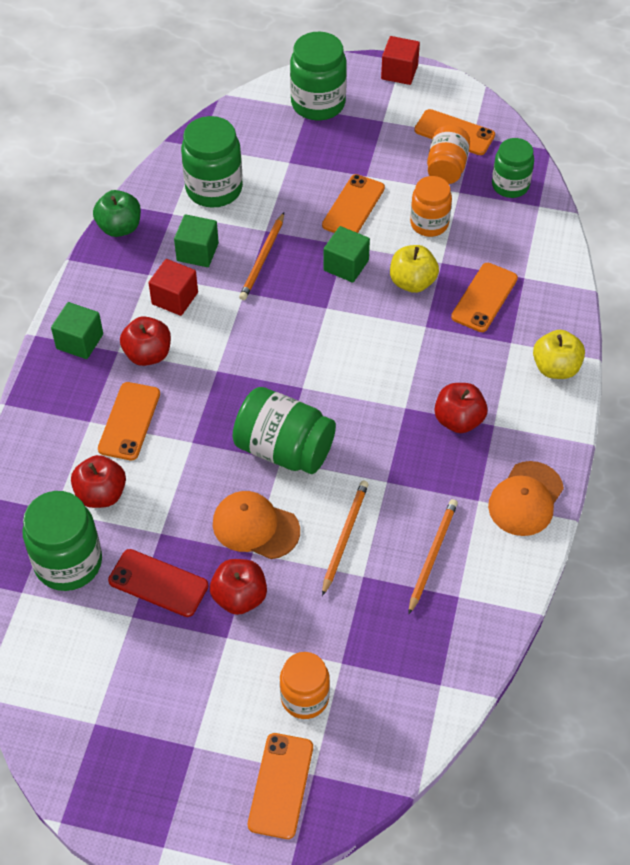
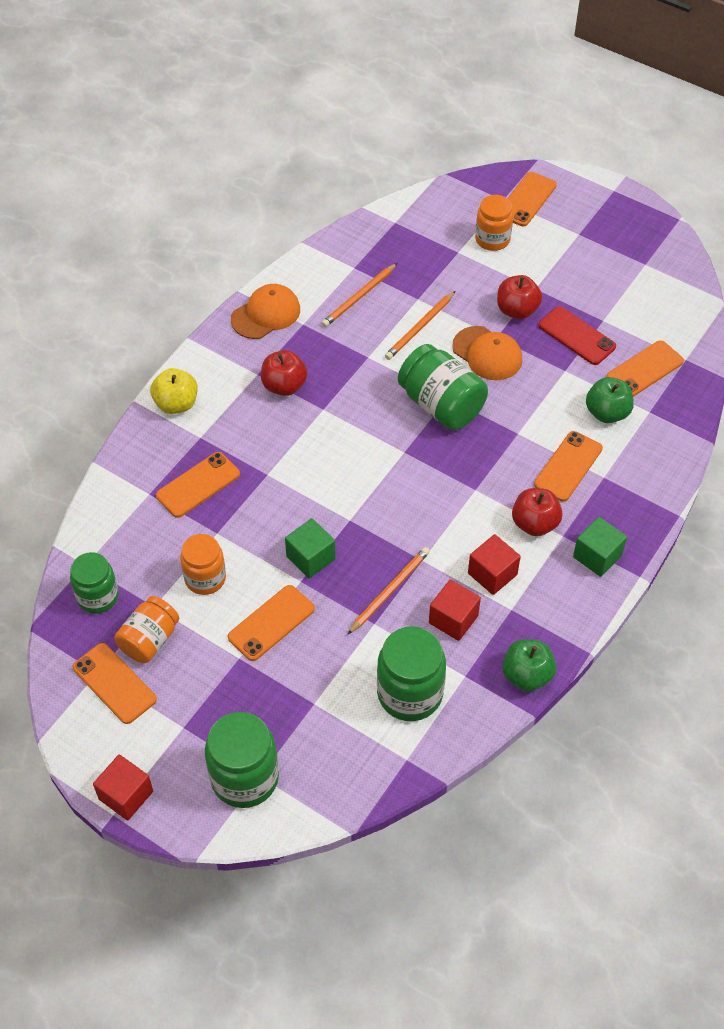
camera: 160 degrees left, 0 degrees up
green jar [22,491,102,591] -> orange phone [606,340,684,397]
red apple [71,455,126,508] -> green apple [586,377,634,423]
green cube [174,214,219,267] -> red cube [429,580,481,641]
yellow apple [390,245,439,293] -> none

